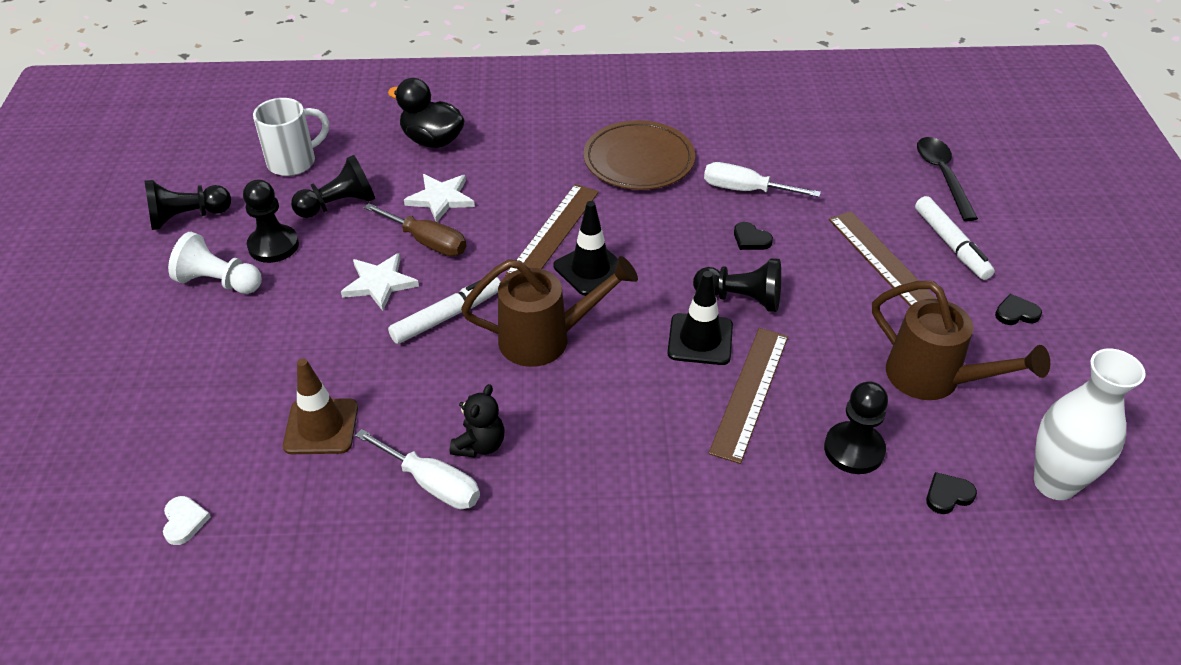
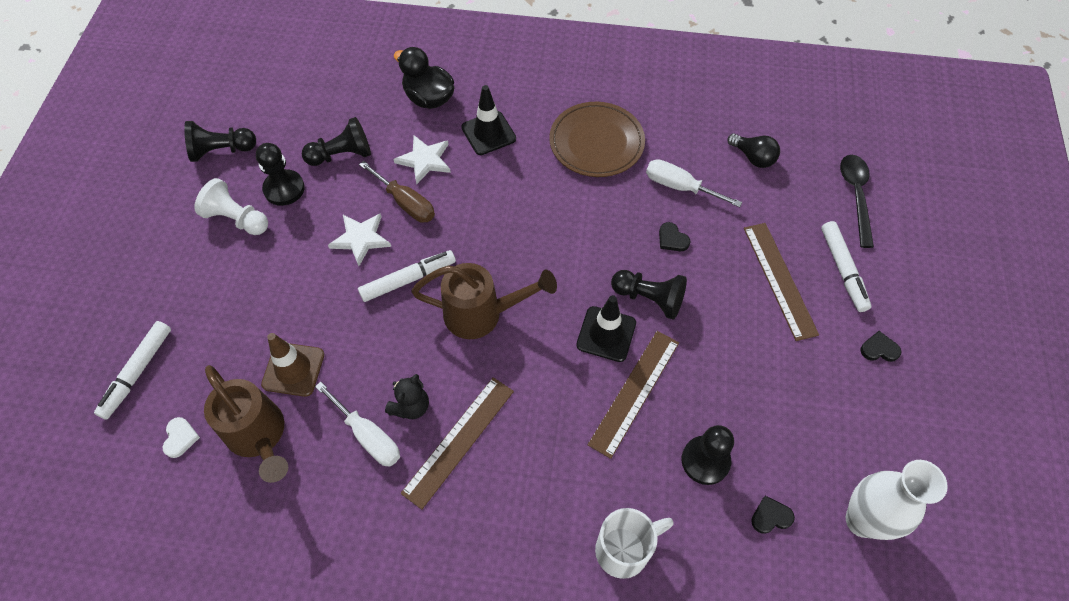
camera: 10 degrees right, 15 degrees up
white mug [253,98,329,176] -> white mug moved to [595,508,674,579]
brown ruler [505,184,599,276] -> brown ruler moved to [401,377,514,510]
black traffic cone [553,201,618,296] -> black traffic cone moved to [461,85,516,155]
brown watering can [872,281,1050,400] -> brown watering can moved to [204,365,288,483]
none -> white marker [94,321,171,420]
none -> black light bulb [727,133,780,168]

